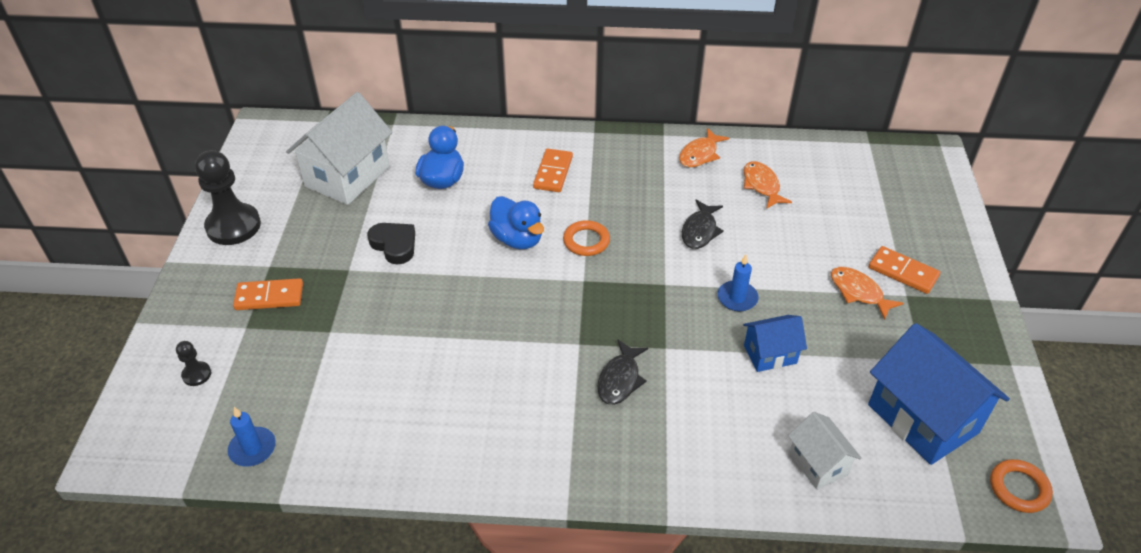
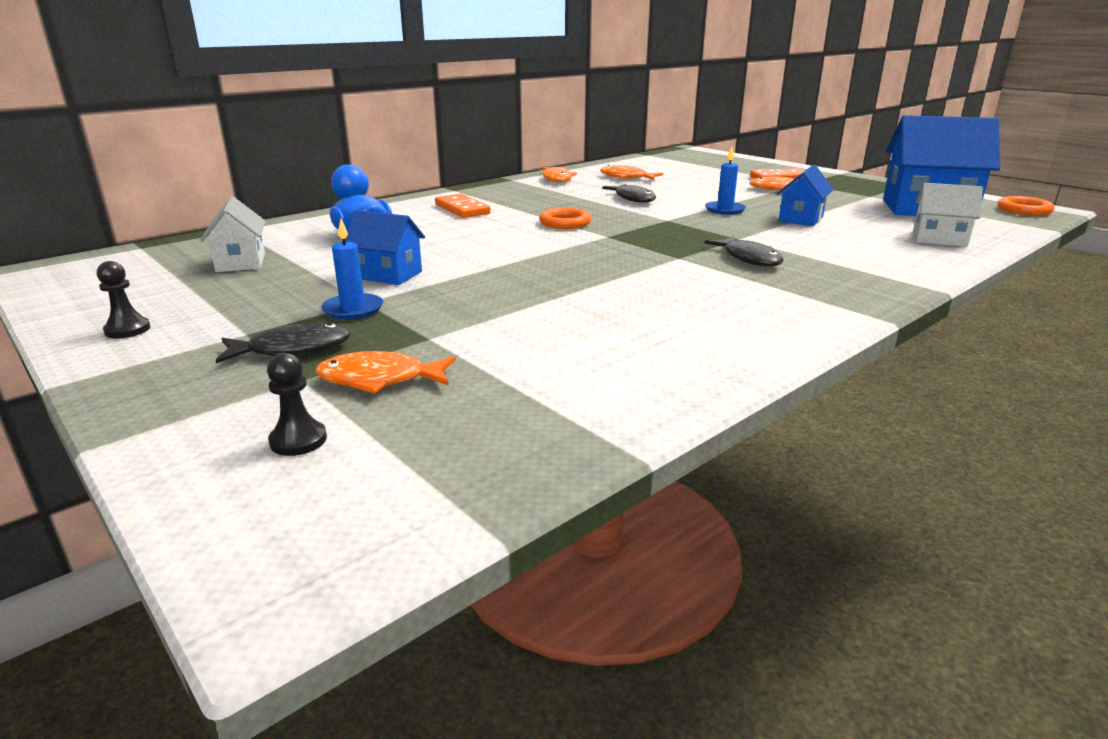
camera: 45 degrees left, 20 degrees down
black pawn [195,150,261,245] -> black pawn [97,261,151,339], size x0.46
blue candle [228,407,276,466] -> blue candle moved to [321,219,383,320]
orange domino [233,278,303,310] -> black fish [216,323,351,363]
white house [286,92,393,205] -> white house [201,197,265,272], size x0.54
black heart [367,223,415,264] -> blue house [345,210,425,285]
blue duck [488,196,544,249] -> none
none -> orange fish [316,351,456,394]

